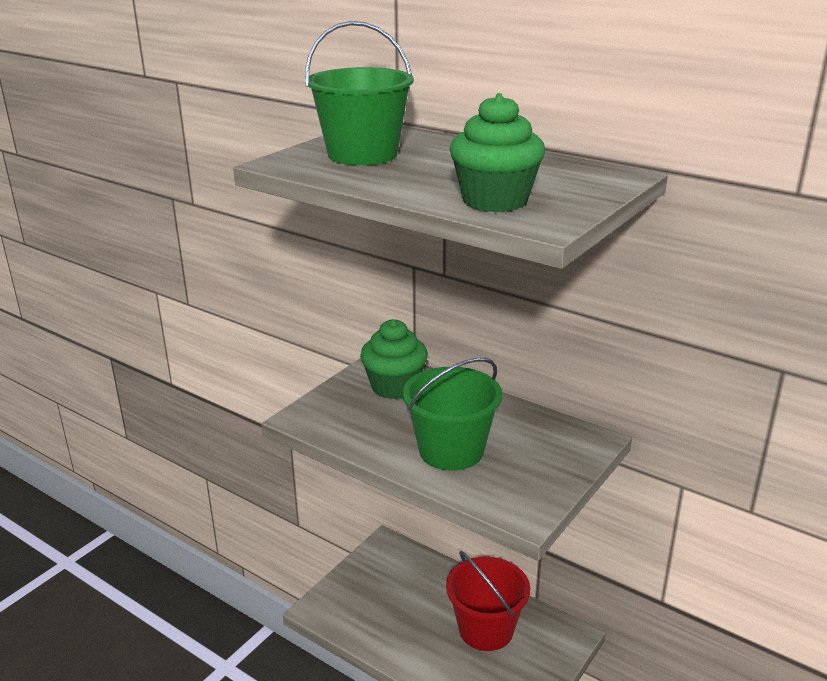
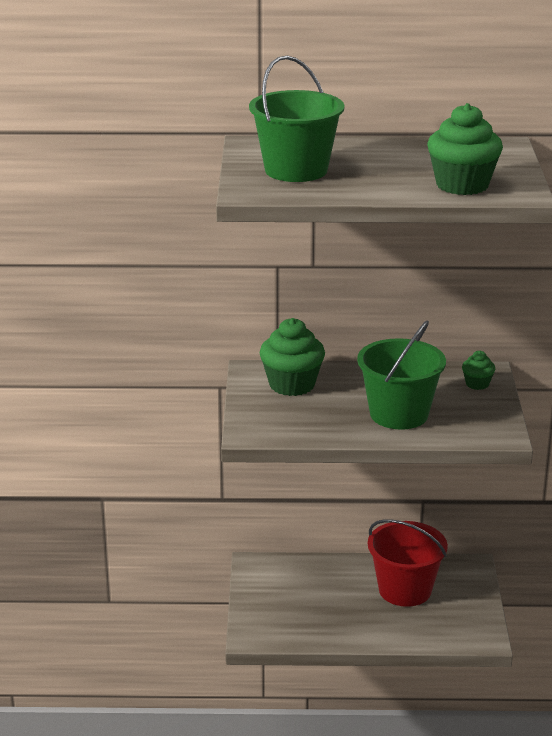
camera: 35 degrees left, 0 degrees up
none -> green cupcake [462,351,495,390]

